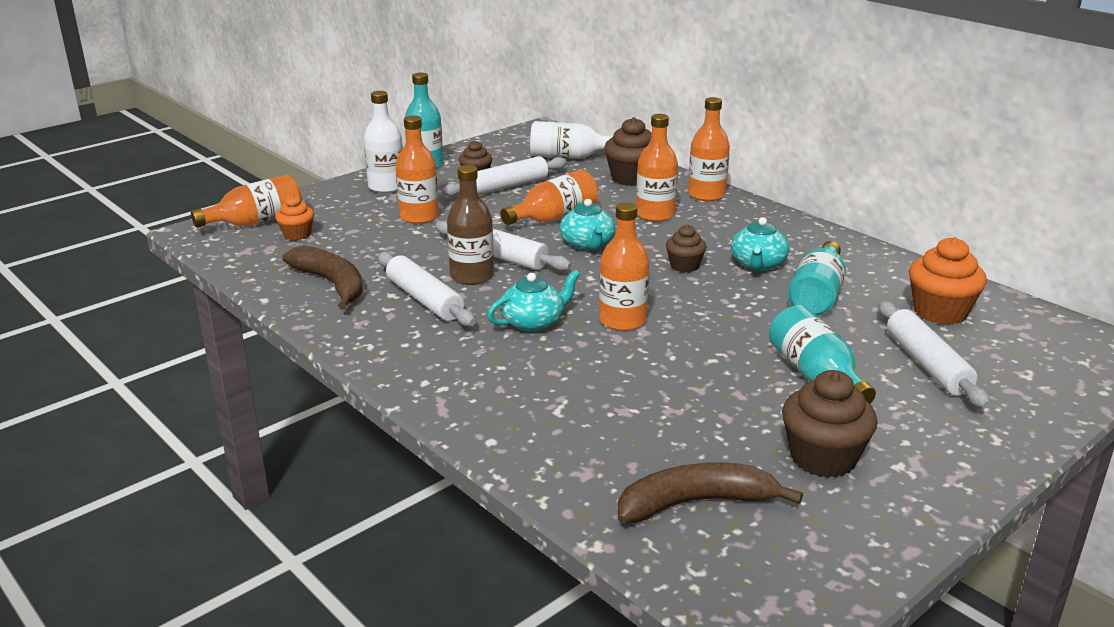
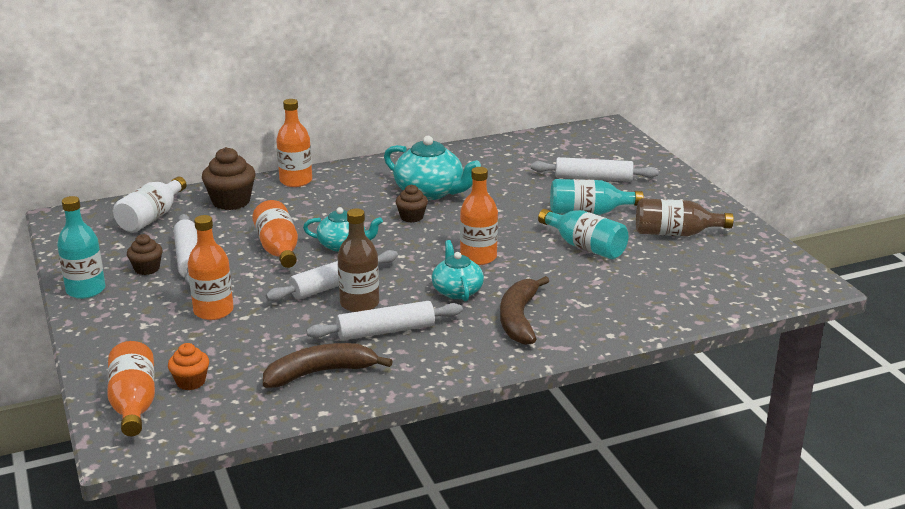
camera: 70 degrees left, 0 degrees up
white bottle [364,91,403,193] -> none
brown banana [618,462,803,523] -> brown banana moved to [500,276,549,345]
orange bottle [636,114,678,222] -> none
turquoise teapot [731,217,790,271] -> turquoise teapot [384,136,481,200], size x1.55
brown cupcake [782,370,877,478] -> brown bottle [636,198,734,236]
turquoise bottle [788,241,846,315] -> turquoise bottle moved to [538,209,628,259]
orange cupcake [909,237,987,325] -> none

